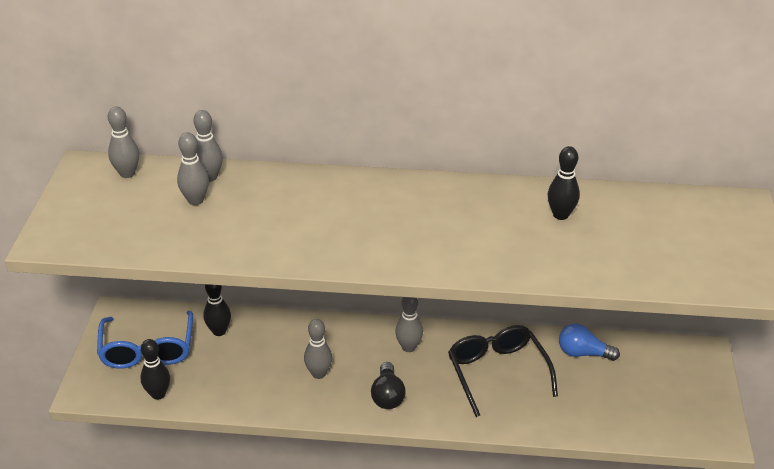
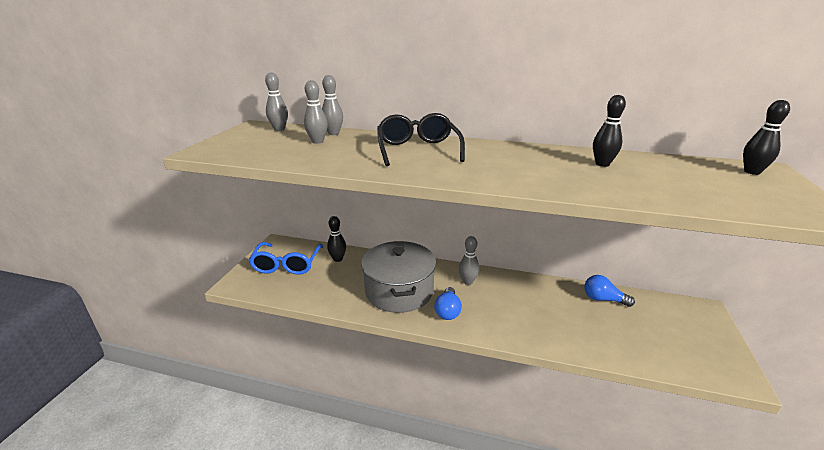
camera: 10 degrees right, 10 degrees down
black bowling pin [140,339,170,400] -> black bowling pin moved to [743,100,790,175]
grey bowling pin [304,319,332,379] -> grey pot [361,241,436,313]
black light bulb [371,362,406,409] -> blue light bulb [434,287,462,320]
black glasses [448,325,558,417] -> black glasses moved to [377,113,465,166]

